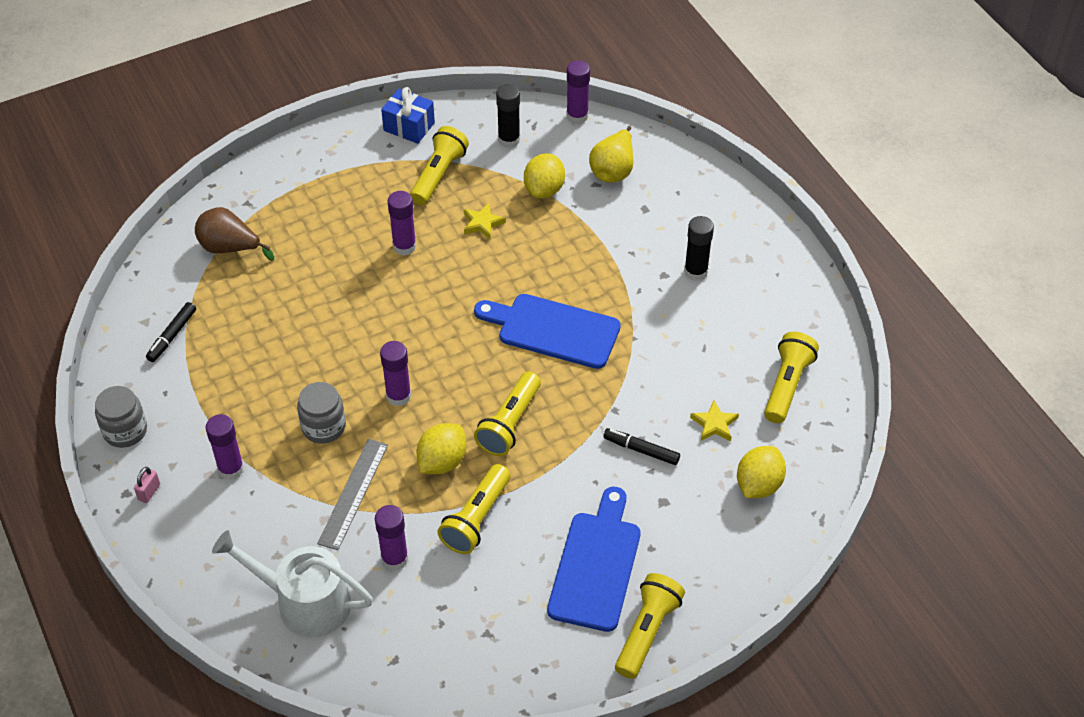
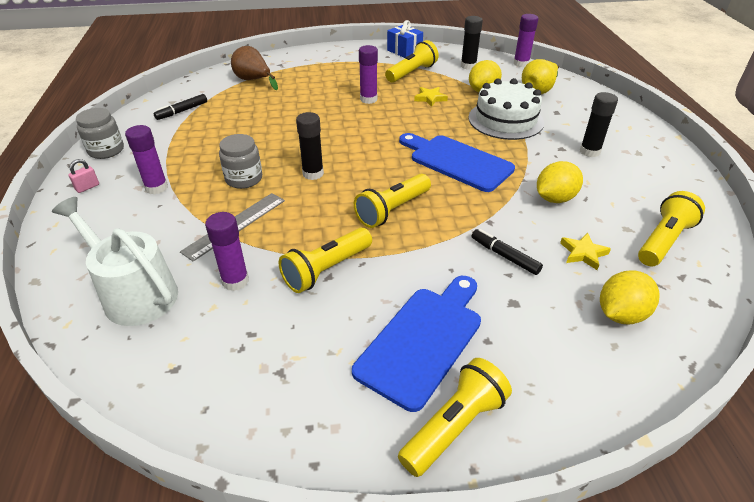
camera: 20 degrees right, 10 degrees down
purple glue stick [380,341,411,407] -> black glue stick [296,112,324,180]
yellow lemon [417,423,466,474] -> yellow lemon moved to [537,161,583,203]
none -> white cake [468,78,544,140]

